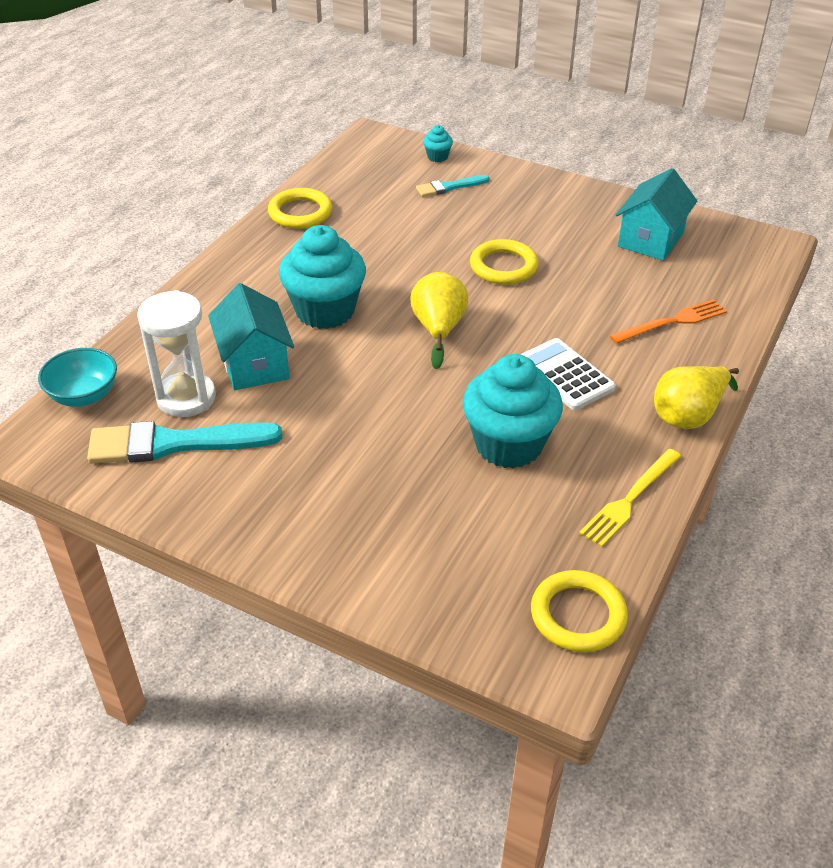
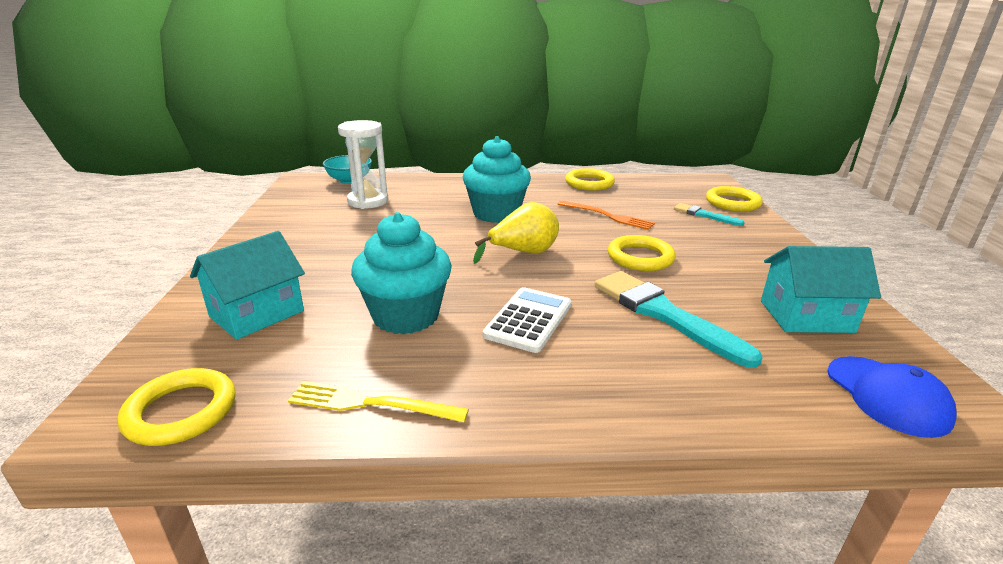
camera: 60 degrees right, 15 degrees down
turquoise brush [87,421,282,464] -> turquoise brush moved to [595,271,762,368]
turquoise house [208,283,294,390] -> turquoise house moved to [190,231,305,340]
turquoise cupcake [423,125,453,162] -> yellow ring [706,186,763,212]
orange fork [610,299,727,344] -> orange fork moved to [557,201,655,230]
yellow pear [654,366,739,429] -> none
none -> blue cap [827,356,957,438]

